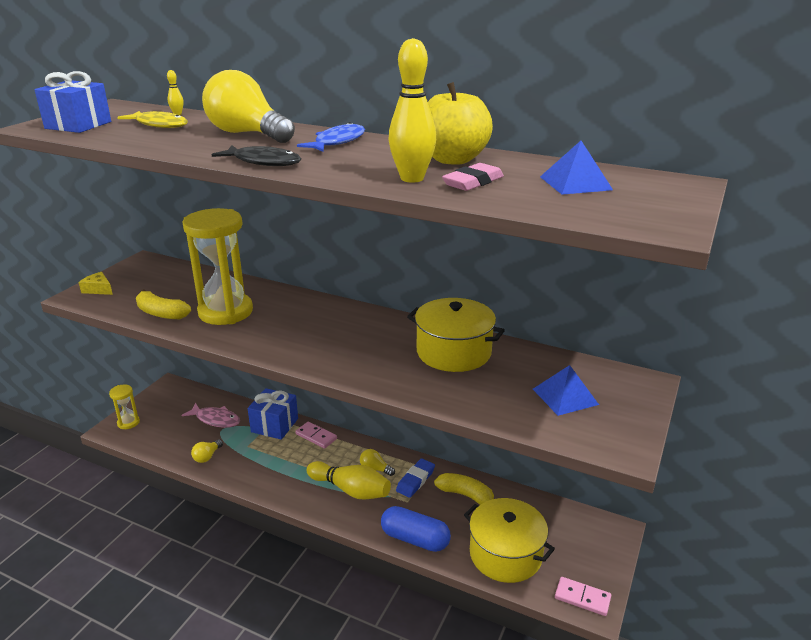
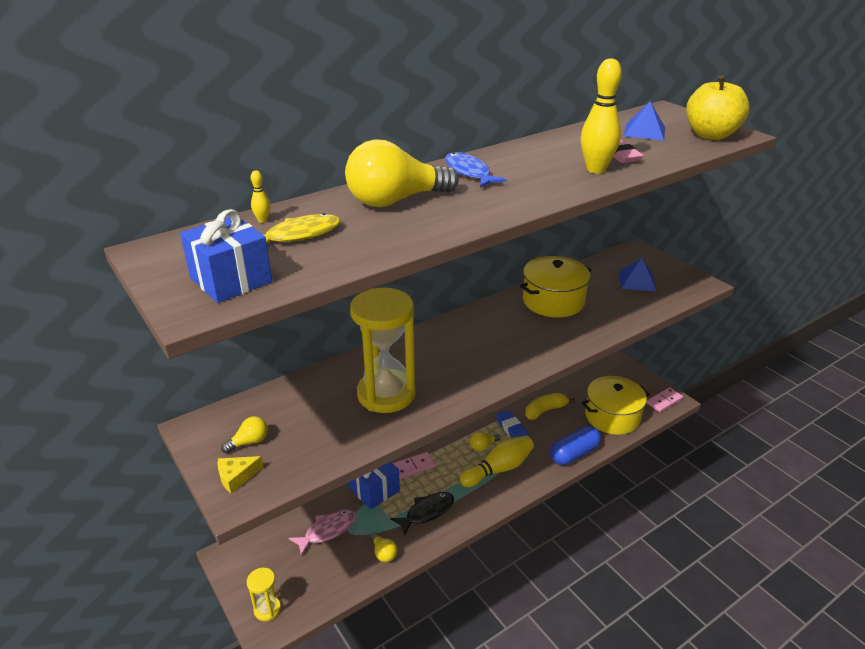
camera: 60 degrees left, 5 degrees up
yellow banana [136,289,191,319] -> none
black fish [212,145,301,166] -> black fish moved to [391,492,454,535]
yellow apple [428,82,493,165] -> yellow apple moved to [686,75,750,140]
none -> yellow light bulb [221,416,268,453]

